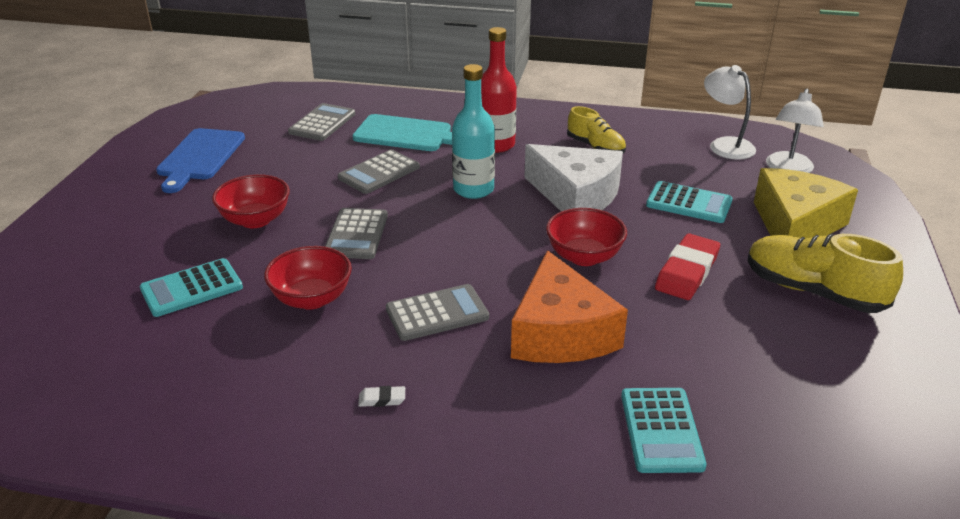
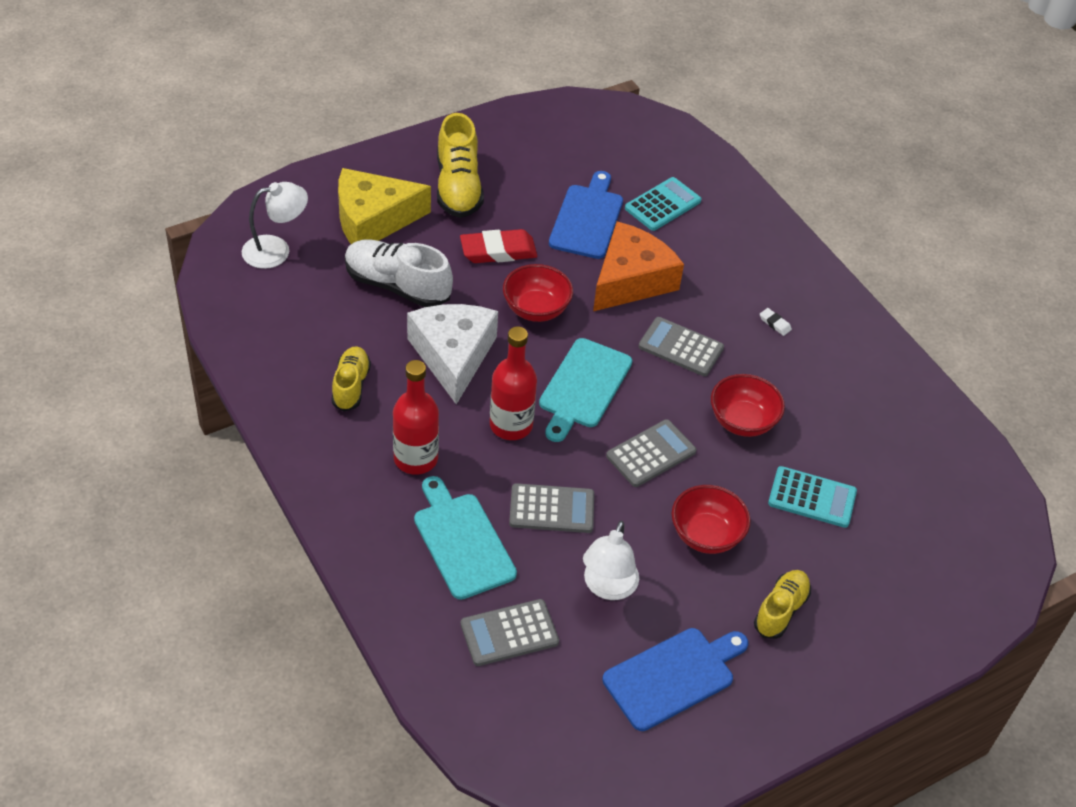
camera: 135 degrees left, 15 degrees up
turquoise bottle [452,64,495,199] -> red bottle [490,326,537,440]
turquoise calculator [646,181,733,223] -> white shoe [345,240,453,307]
white lamp [704,65,756,160] -> white lamp moved to [583,521,639,600]
none -> turquoise cutting board [539,338,632,442]
none -> blue cutting board [549,171,623,259]
none -> yellow shoe [754,570,811,639]

